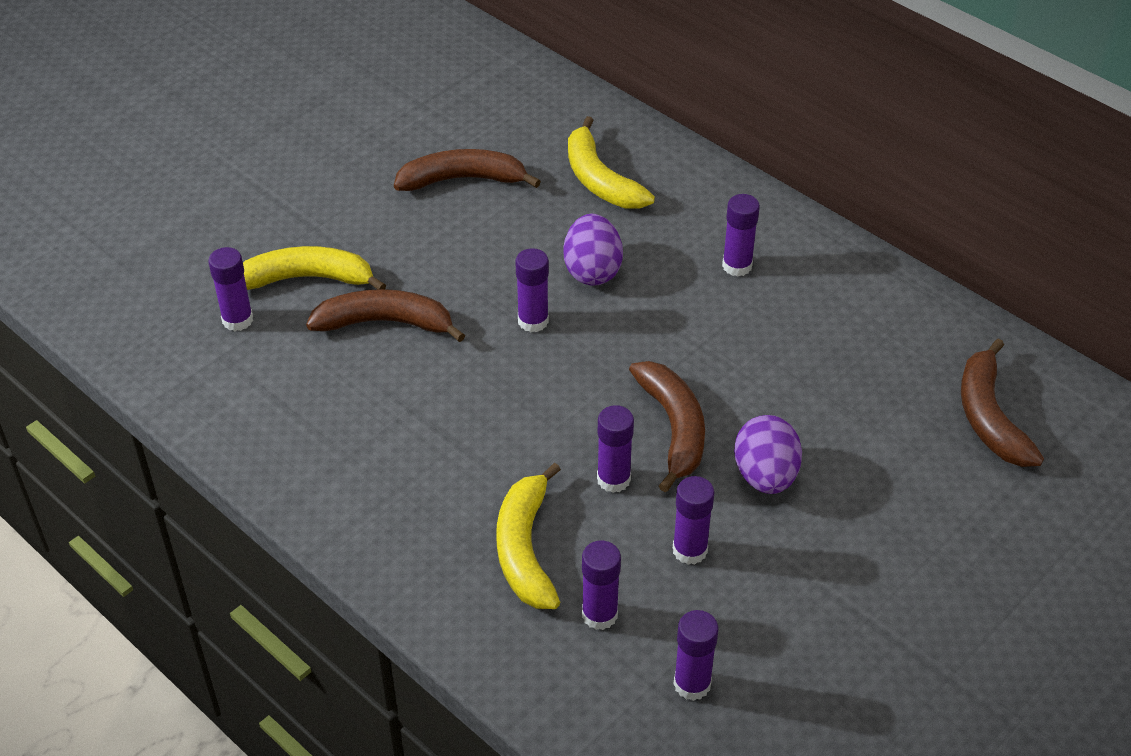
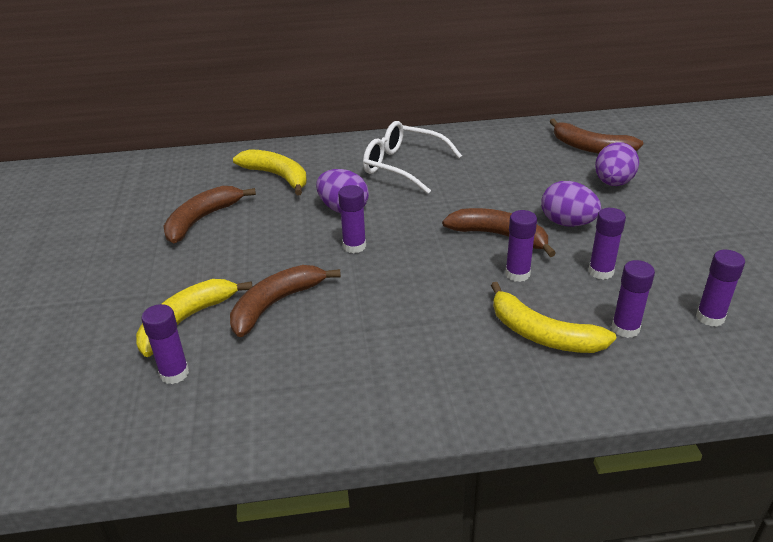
camera: 50 degrees left, 10 degrees down
yellow banana [568,116,655,209] -> yellow banana turned 150 degrees counterclockwise [233,149,307,195]
purple glue stick [722,194,760,276] -> white glasses [363,121,462,194]
none -> purple egg [595,142,639,186]

